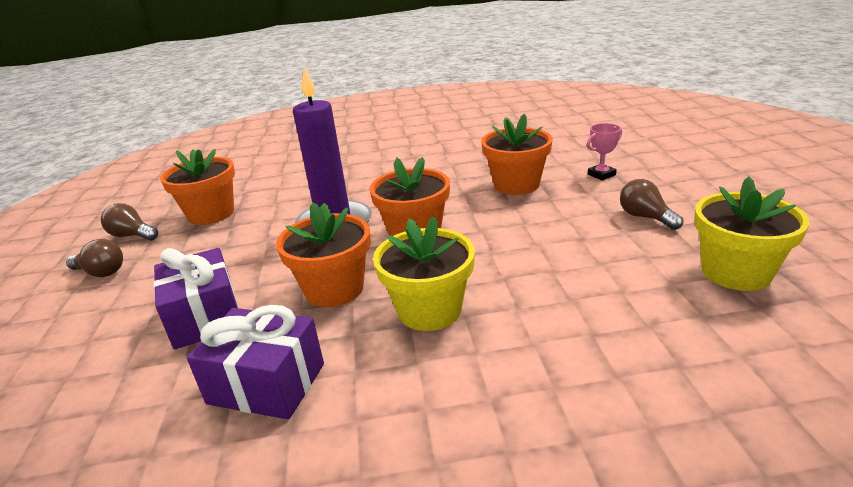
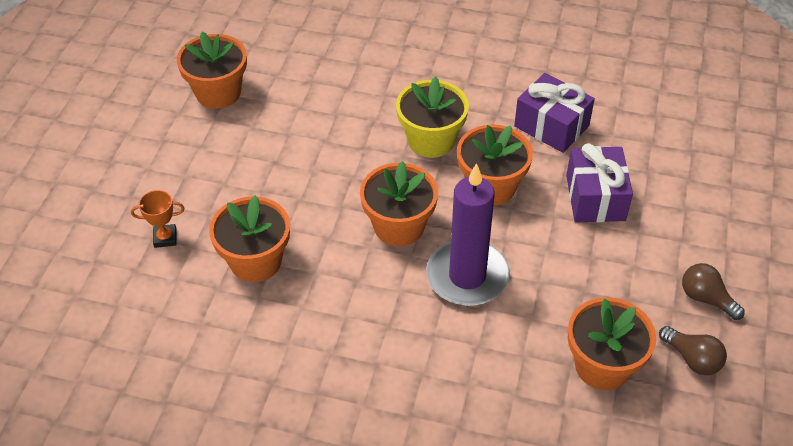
camera: 160 degrees left, 20 degrees up
pink trophy [587,123,622,180] -> orange trophy [131,190,185,248]
brown light bulb [620,179,683,230] -> none
yellow flower pot [694,176,810,291] -> orange flower pot [177,32,247,109]

